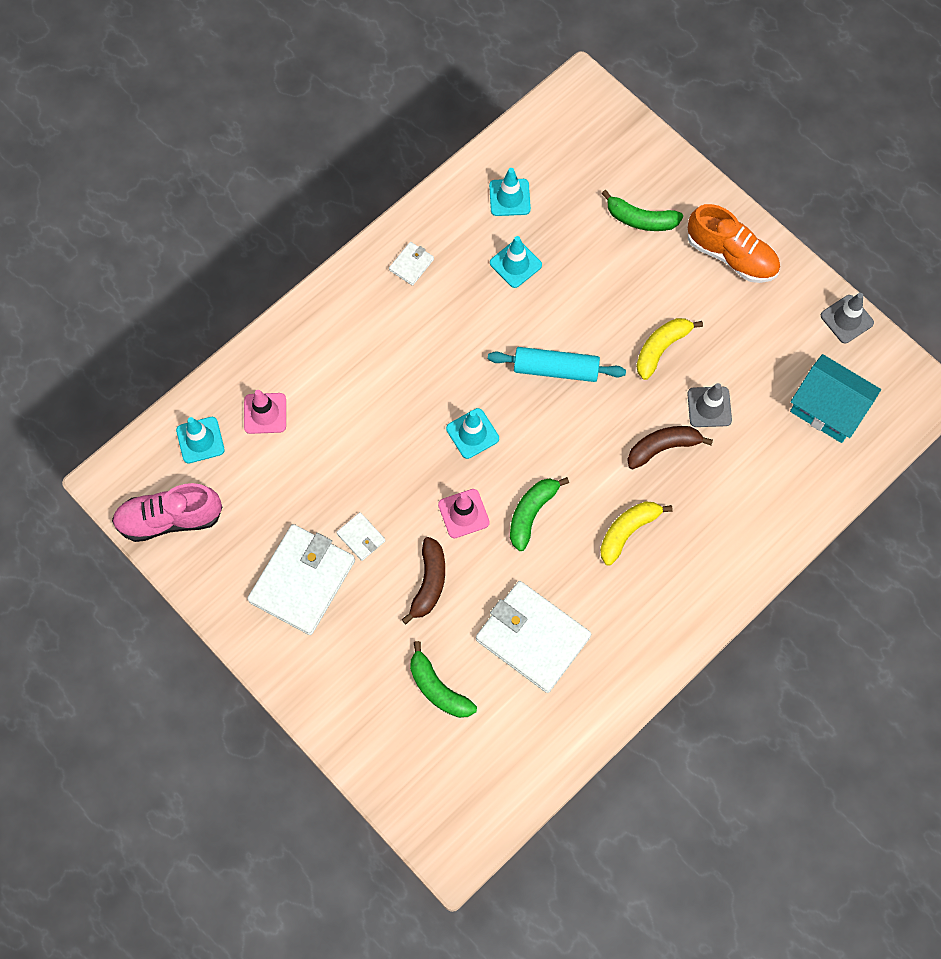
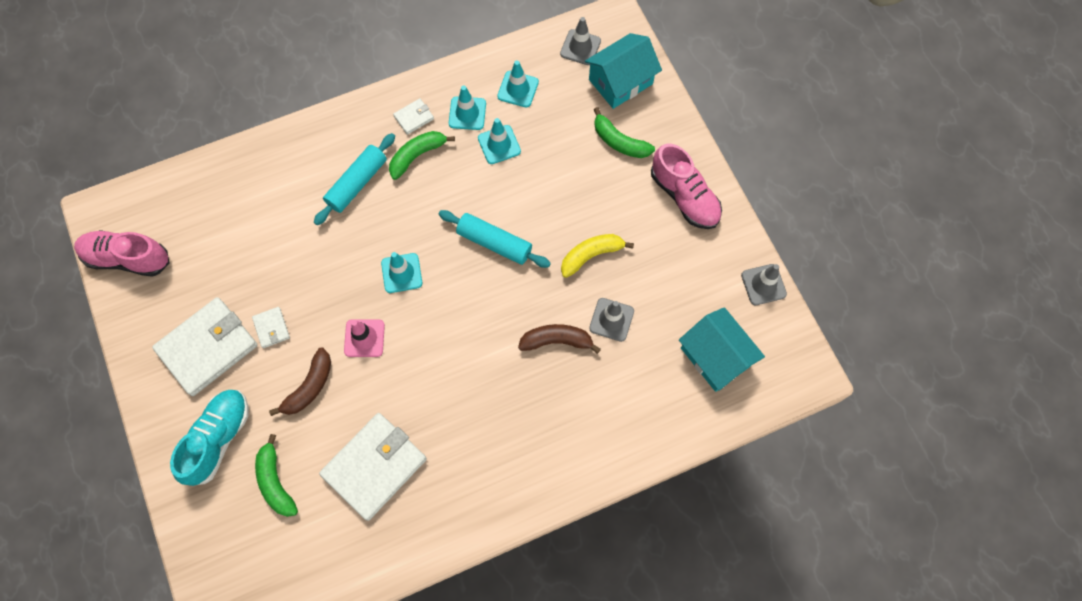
camera: 20 degrees right, 0 degrees up
turquoise traffic cone [176,417,225,463] -> turquoise traffic cone moved to [449,86,486,130]
pink traffic cone [244,390,286,434] -> none
white wallet [476,581,591,693] -> white wallet turned 75 degrees clockwise [319,413,427,521]
green banana [510,477,569,551] -> green banana moved to [389,131,455,180]
yellow banana [600,501,673,566] -> none
orange shoe [688,204,780,283] -> pink shoe [651,144,722,229]
none -> turquoise shoe [170,390,249,486]
none -> turquoise rolling pin [314,133,395,225]
none -> grey traffic cone [560,17,601,65]
none -> turquoise house [585,33,662,109]

